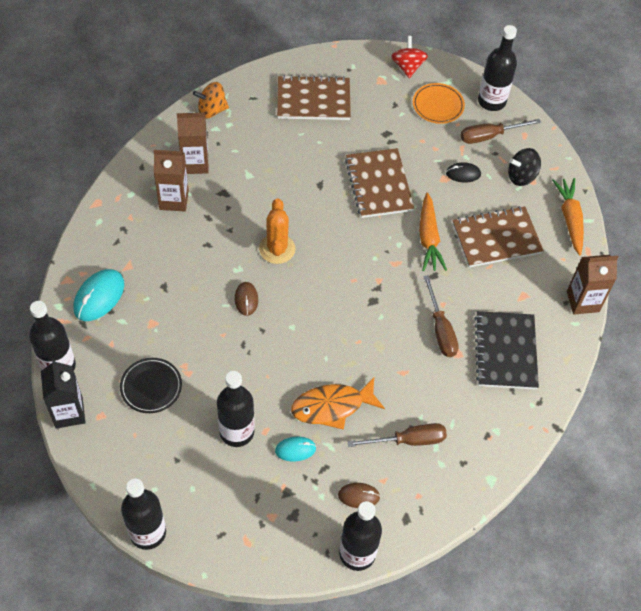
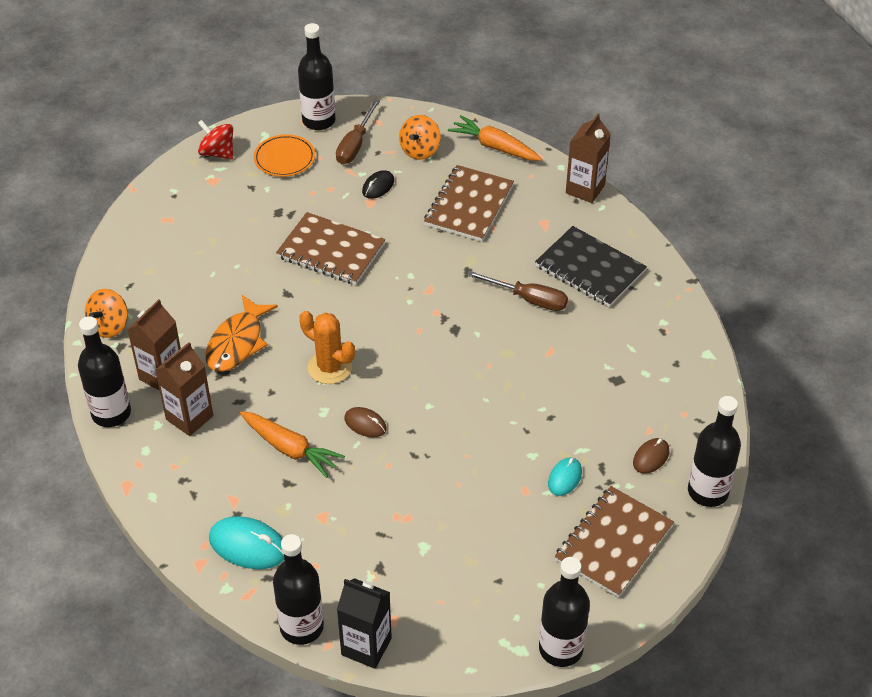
camera: 50 degrees left, 10 degrees down
turquoise mouse [74,269,124,321] -> turquoise mouse turned 45 degrees counterclockwise [209,516,284,569]
black plate [120,358,182,413] -> none
black bottle [217,371,255,447] -> black bottle moved to [78,316,131,427]
brown notebook [277,75,351,120] -> brown notebook moved to [555,486,674,597]
orange fish [291,377,385,430] -> orange fish moved to [205,295,278,372]
brown screwdriver [348,423,447,447] -> none
orange carrot [419,192,447,271] -> orange carrot moved to [240,411,345,478]
black spinning top [508,148,541,186] -> orange spinning top [399,115,441,160]

